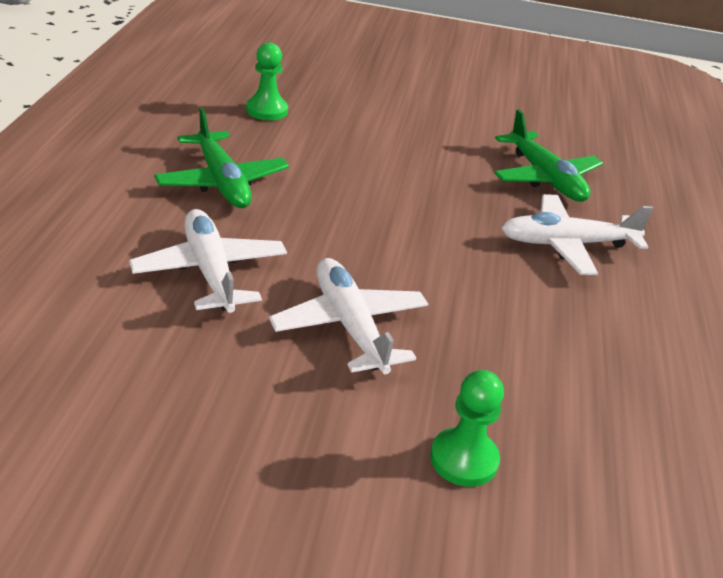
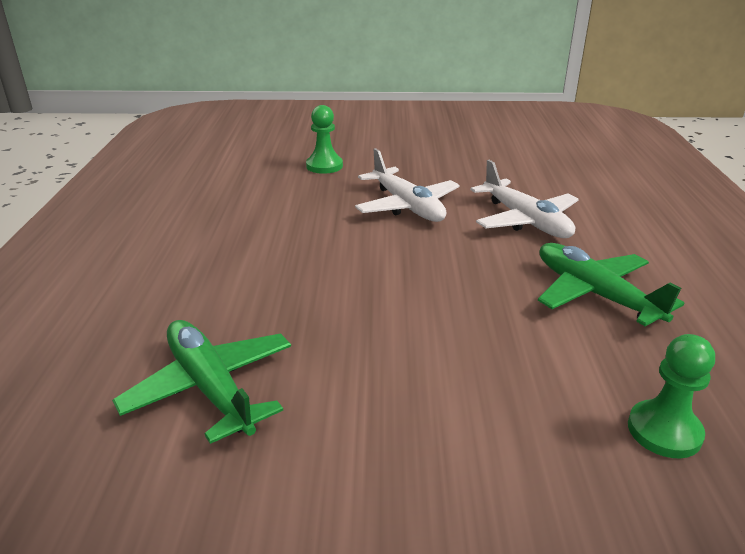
camera: 175 degrees right, 5 degrees down
white plane [501,194,653,275] -> none

